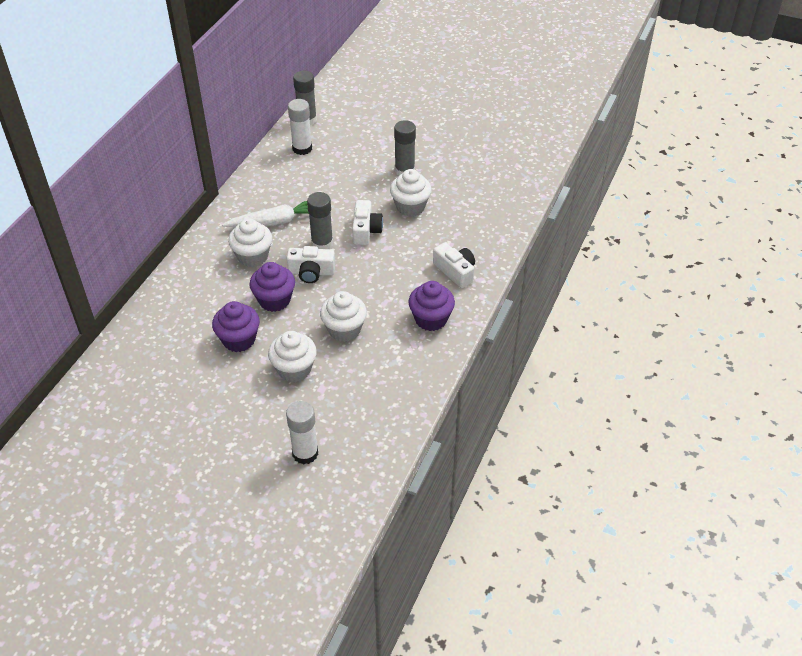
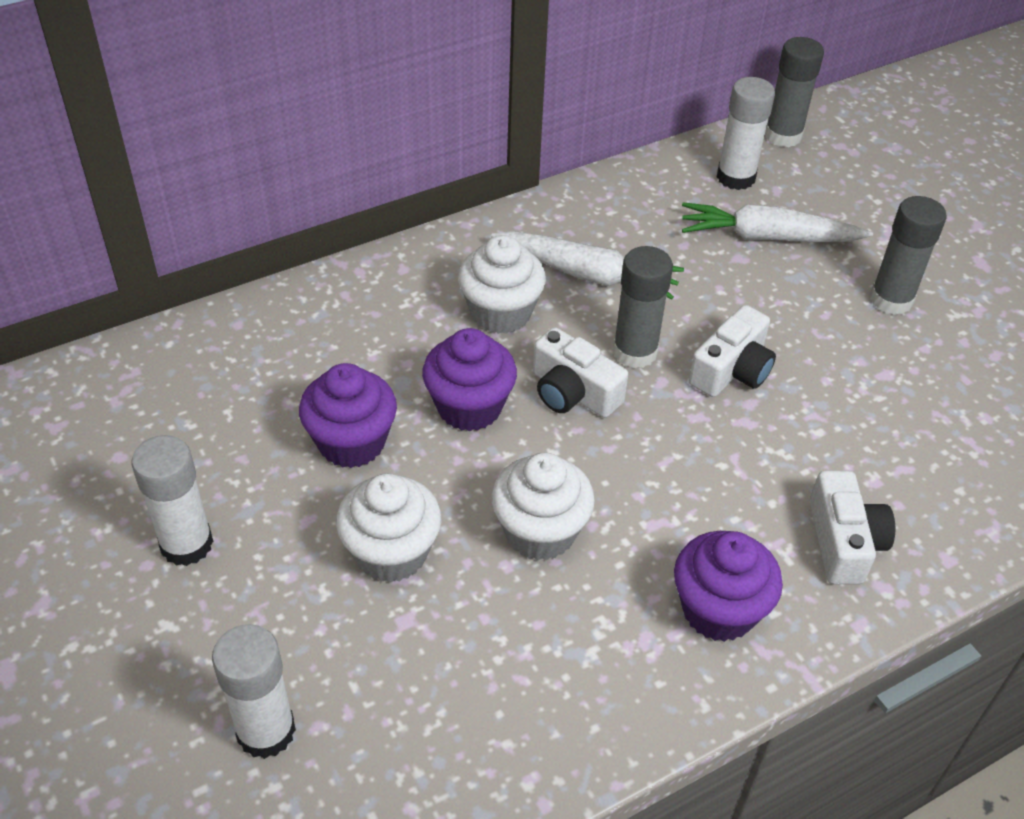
camera: 35 degrees right, 0 degrees up
white cupcake [390,169,432,216] -> none
none -> white glue stick [131,435,214,566]
none -> white carrot [682,202,873,242]

